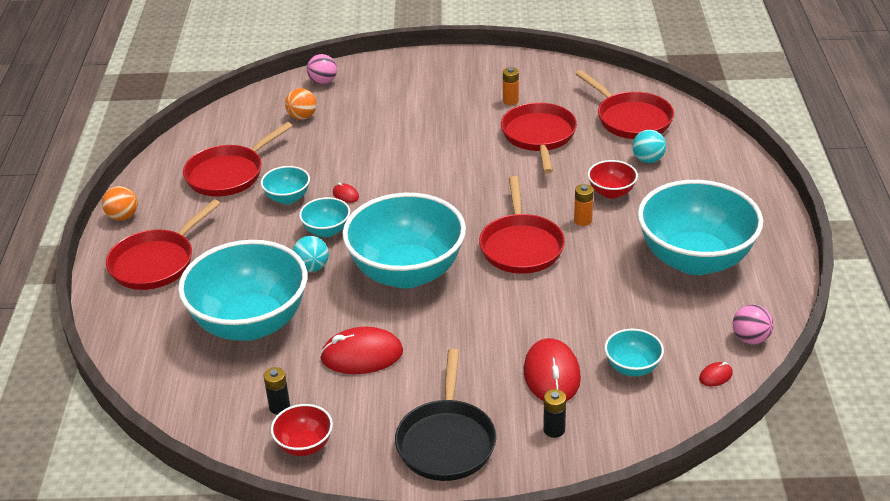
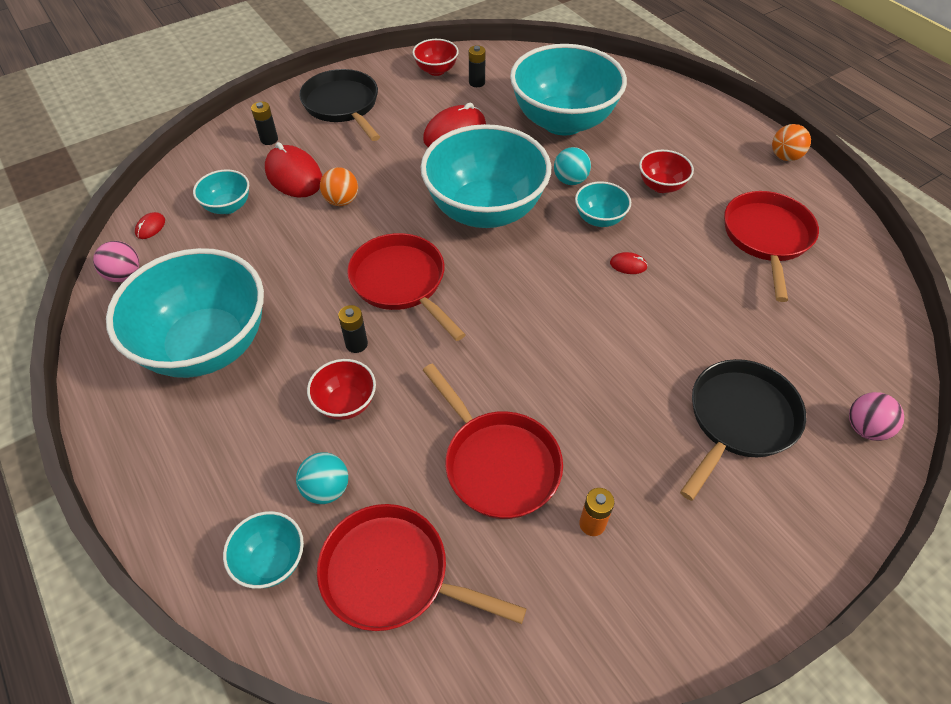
camera: 145 degrees right, 15 degrees up
red pan [106,199,221,290] -> none
turquoise bowl [261,166,310,204] -> turquoise bowl moved to [223,511,304,589]
orange ball [285,88,317,120] -> orange ball moved to [320,167,358,206]
orange battery [574,184,594,226] -> black battery [338,305,368,353]
none -> red bowl [639,150,694,193]
none -> black pan [680,359,806,501]

